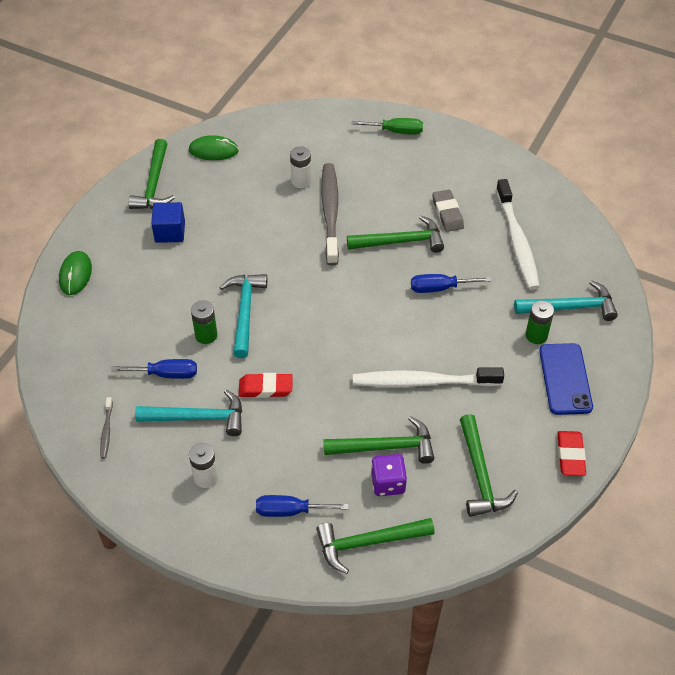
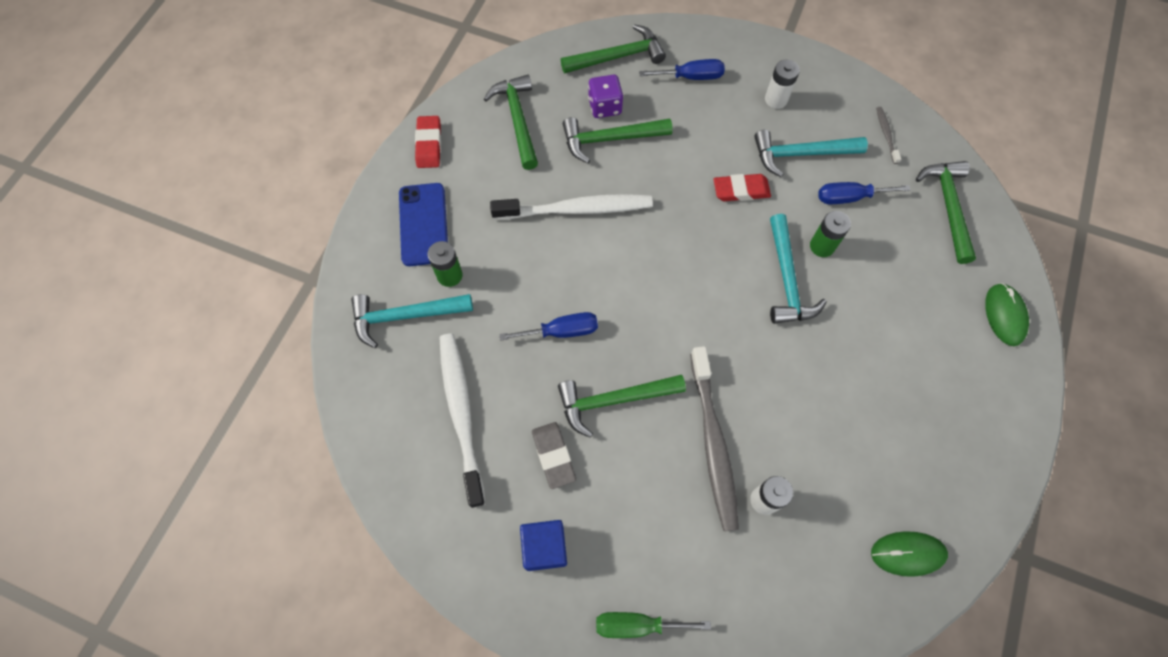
camera: 175 degrees right, 15 degrees up
green hammer [128,139,175,209] -> green hammer moved to [916,161,976,264]
blue cube [151,202,185,243] -> blue cube moved to [520,520,567,571]

